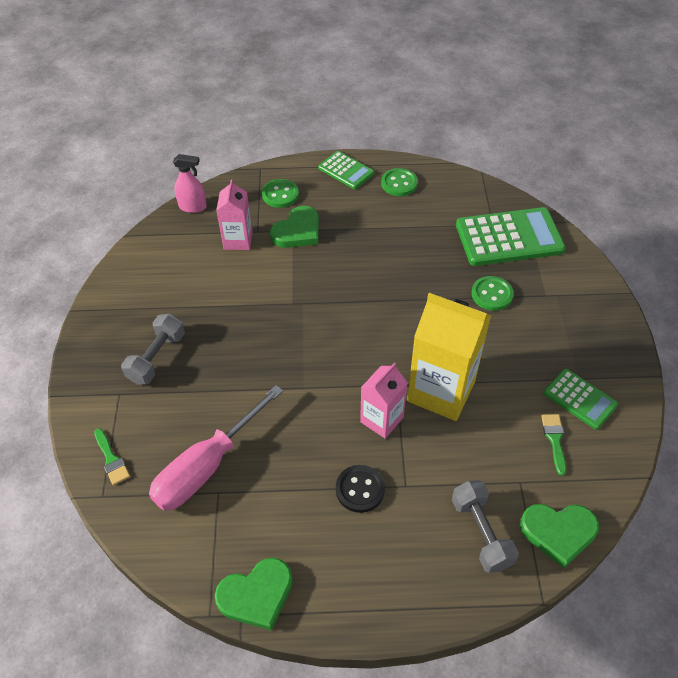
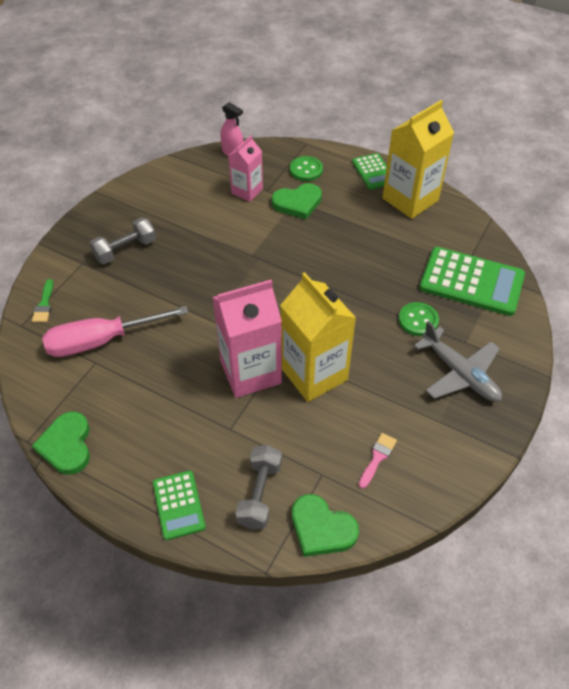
camera: 30 degrees right, 0 degrees up
green heart [215,557,293,631] -> green heart turned 75 degrees clockwise [32,412,90,475]
black button [336,465,385,513] -> none
pink carton [360,362,408,439] -> pink carton [212,280,282,398], size x1.73
green button [381,168,418,196] -> yellow carton [382,100,454,219]
green brush [541,414,566,476] -> pink brush [359,433,397,489]
green calculator [544,369,618,430] -> green calculator moved to [153,471,206,540]
none -> grey plane [414,321,502,402]

